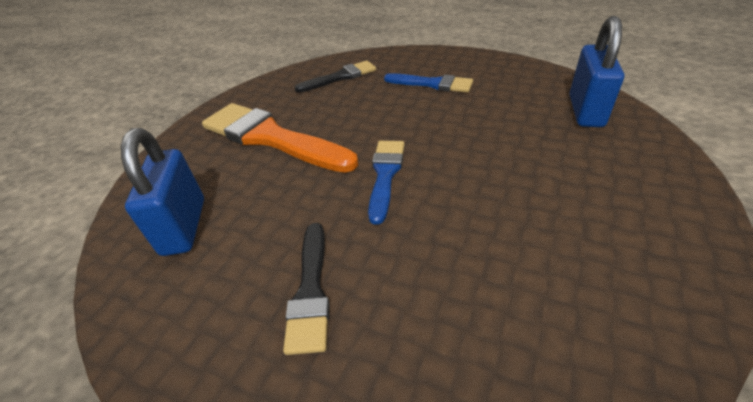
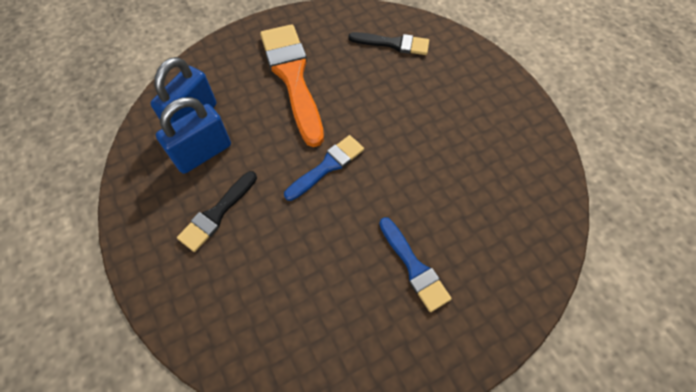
camera: 35 degrees right, 20 degrees up
blue brush [384,73,473,93] -> blue brush moved to [379,217,452,312]
blue padlock [569,16,624,127] -> blue padlock moved to [156,97,231,174]

